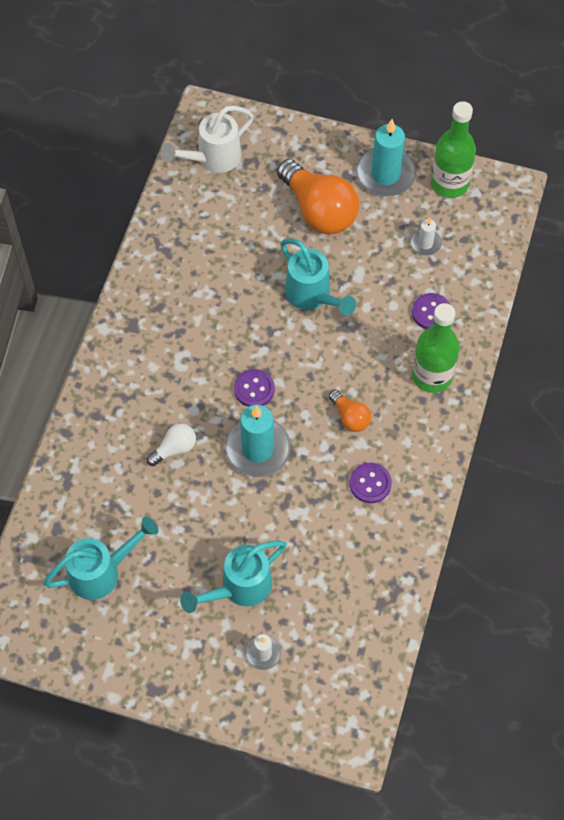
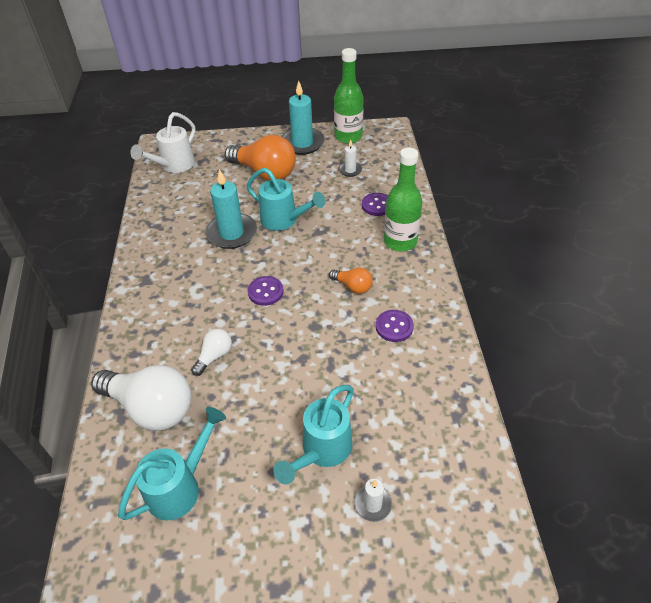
camera: 20 degrees left, 15 degrees down
turquoise candle [225,405,291,477] -> turquoise candle moved to [205,169,257,249]
none -> white light bulb [91,365,191,431]

